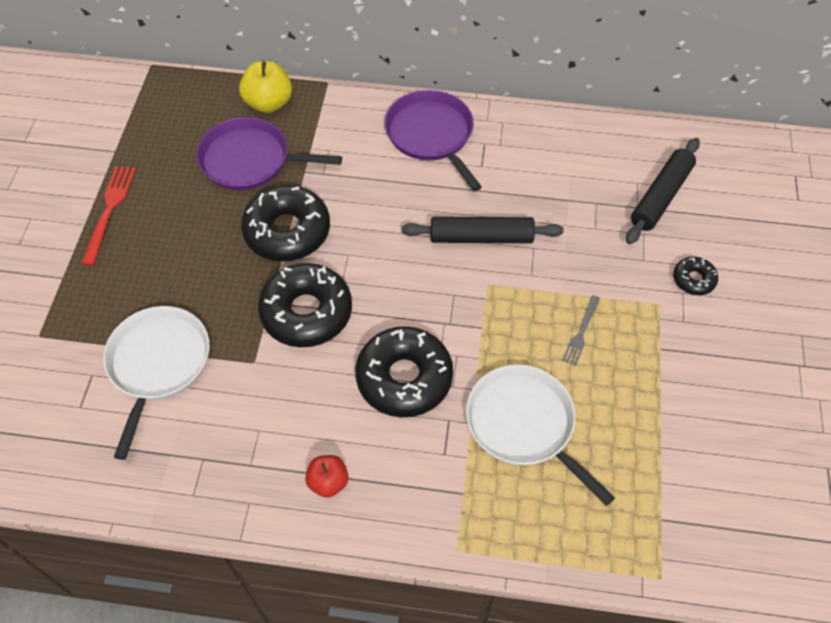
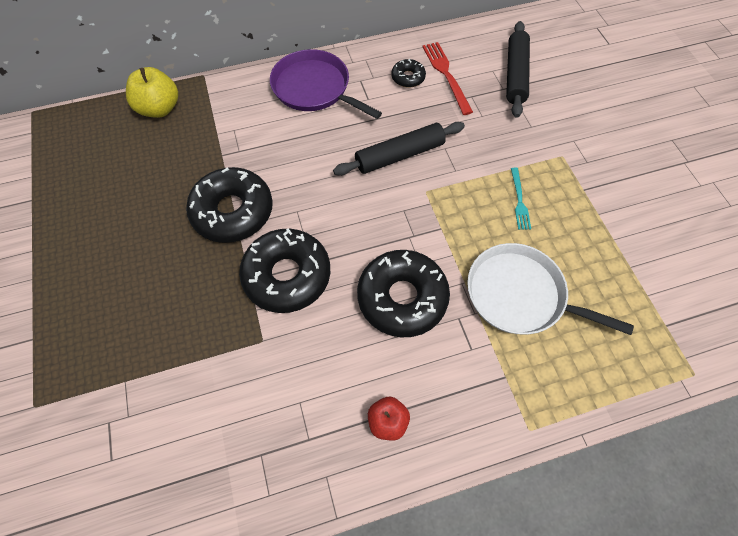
camera: 25 degrees left, 5 degrees up
red fork [81,166,136,266] -> red fork moved to [422,42,473,115]
white pan [103,306,210,460] -> none
purple pan [196,117,342,190] -> none
grey fork [562,295,600,366] -> turquoise fork [511,168,531,230]
black donut [673,257,718,295] -> black donut moved to [391,58,426,88]

